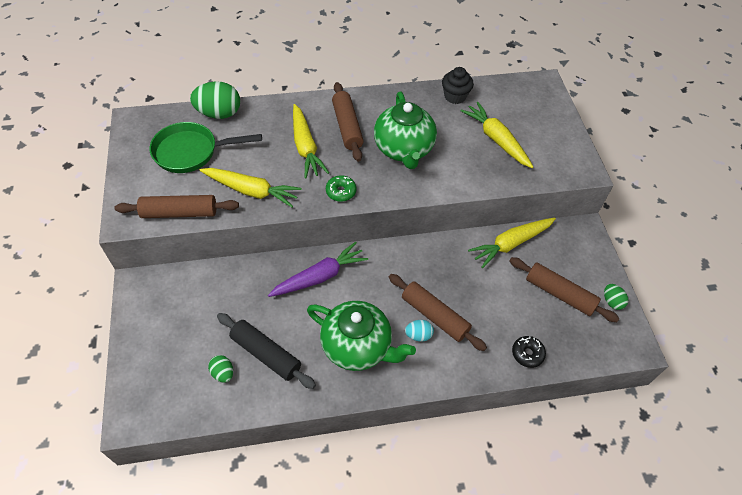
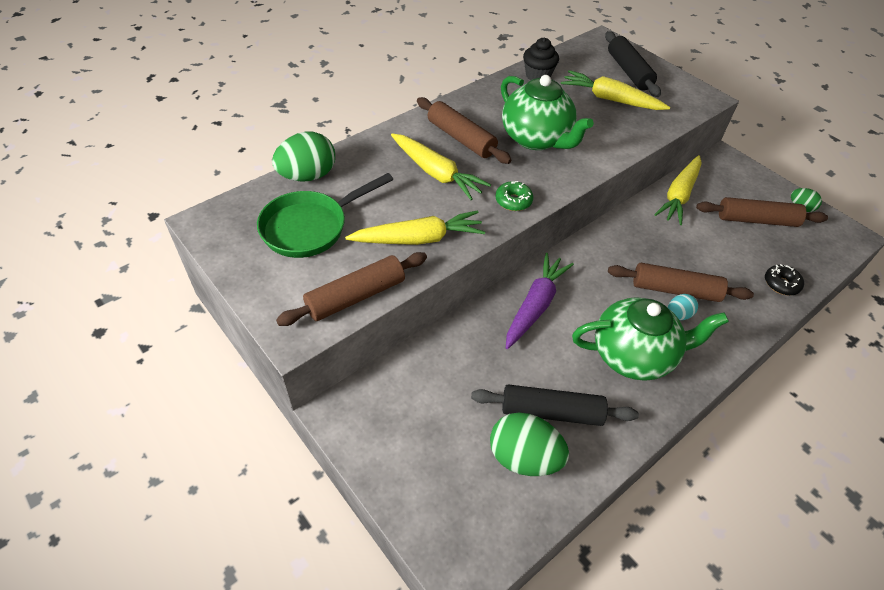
camera: 30 degrees left, 5 degrees down
green egg [208,355,233,383] -> green egg [490,413,569,476], size x1.92
none -> black rolling pin [605,31,661,97]

